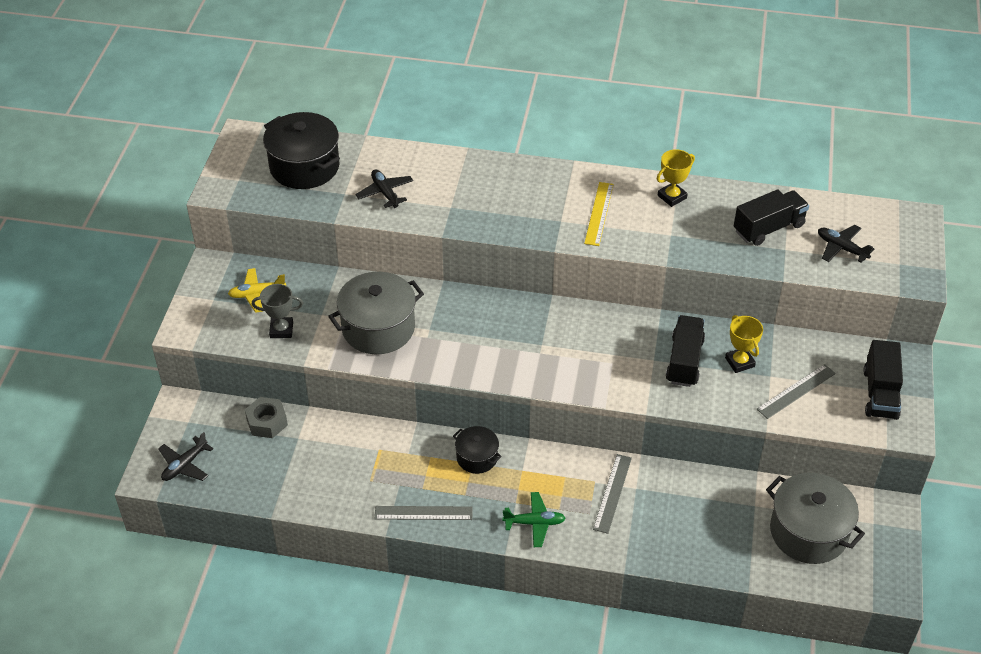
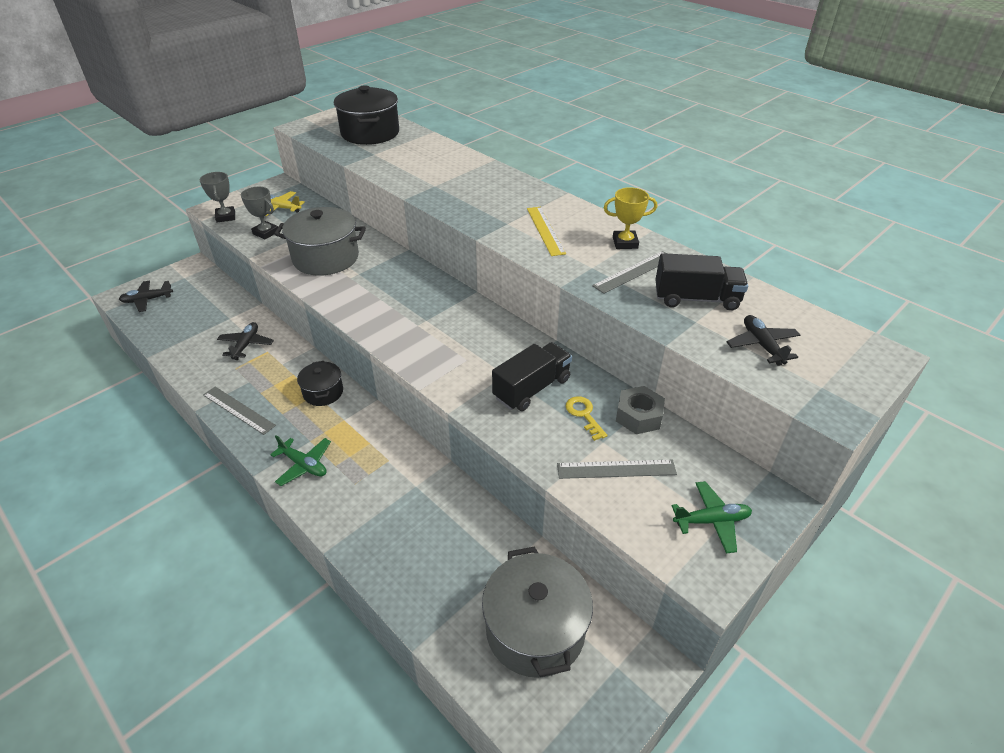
camera: 35 degrees right, 5 degrees down
grey nut [245,397,288,438] -> grey nut moved to [616,386,665,434]
black plane [355,169,413,208] -> black plane moved to [217,322,274,360]
yellow ruler [584,182,614,246] -> yellow ruler turned 60 degrees counterclockwise [527,207,566,256]
grey ruler [593,454,632,534] -> grey ruler moved to [592,251,667,294]
yellow trophy [725,315,763,373] -> yellow key [566,396,607,441]
black truck [863,340,903,420] -> green plane [672,481,752,554]
none -> grey trophy [200,172,235,223]

